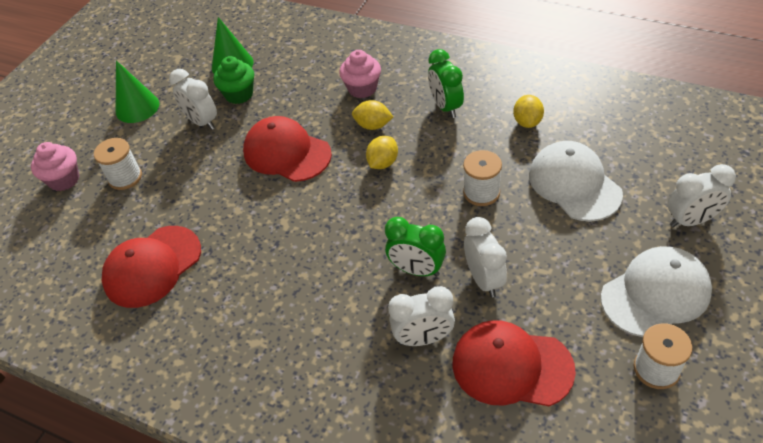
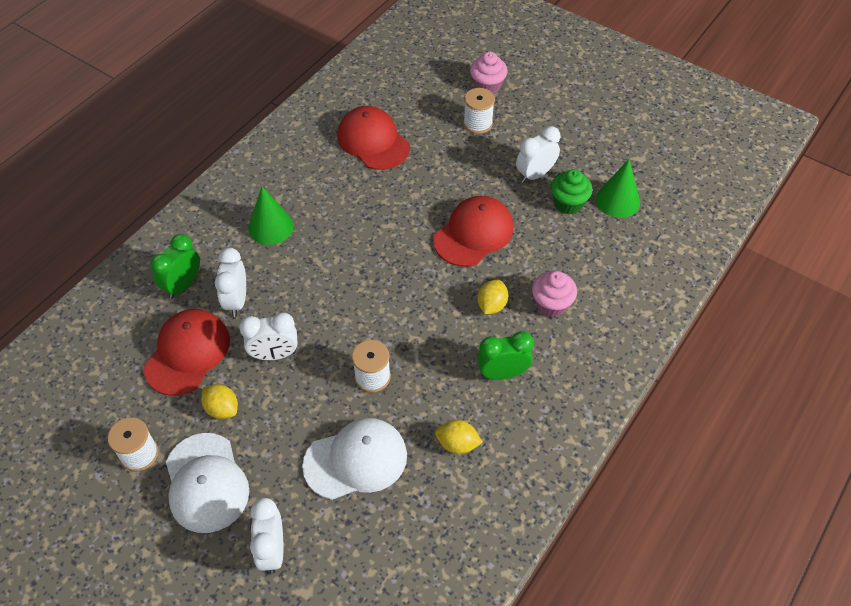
camera: 95 degrees right, 5 degrees up
green cone [116,60,159,123] -> green cone moved to [248,186,294,245]
yellow lemon [366,136,398,169] -> yellow lemon moved to [201,384,238,419]
green clock [385,217,446,277] -> green clock moved to [150,234,200,299]

